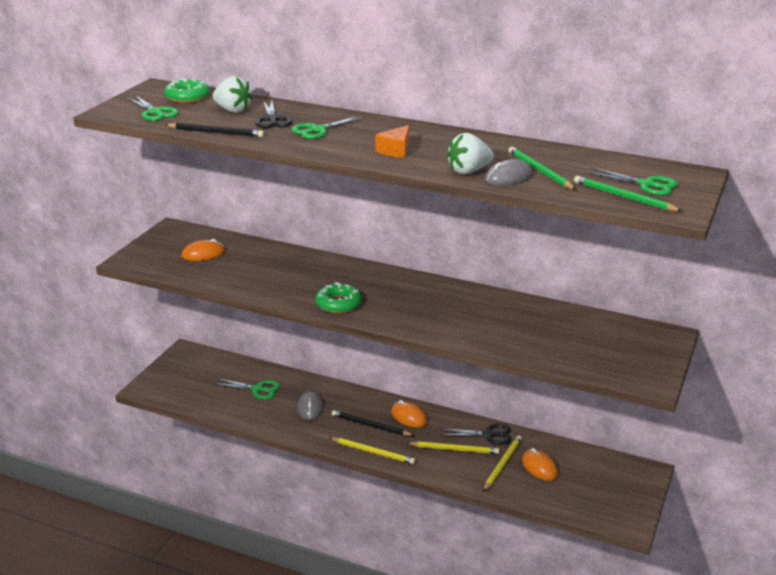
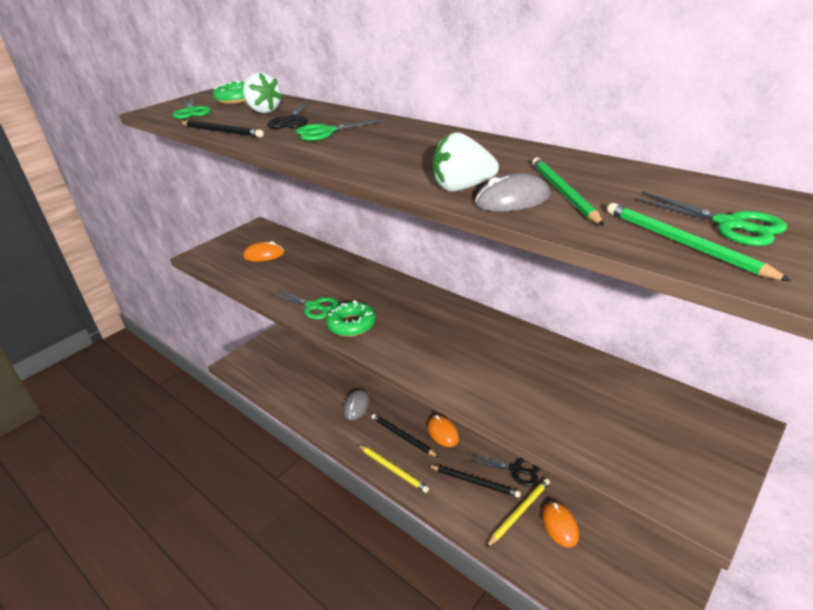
camera: 20 degrees right, 5 degrees up
green scissors [213,378,280,399] -> green scissors moved to [271,289,339,320]
orange cheese [375,125,409,158] -> none
yellow pencil [407,441,500,454] -> black pencil [428,465,521,498]

